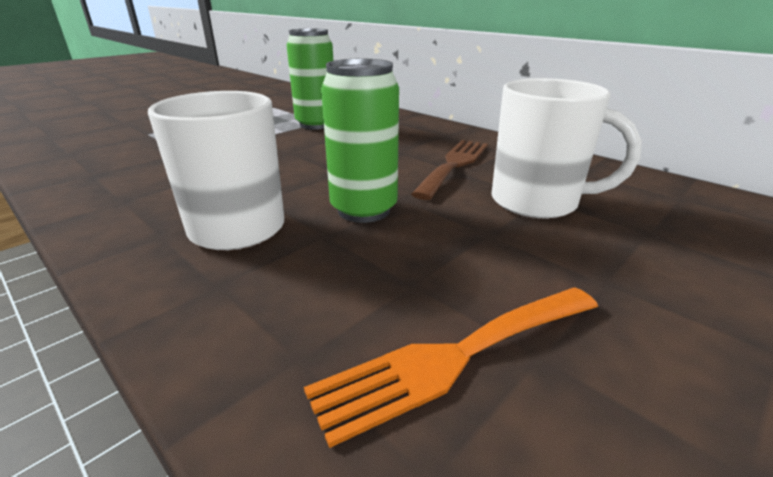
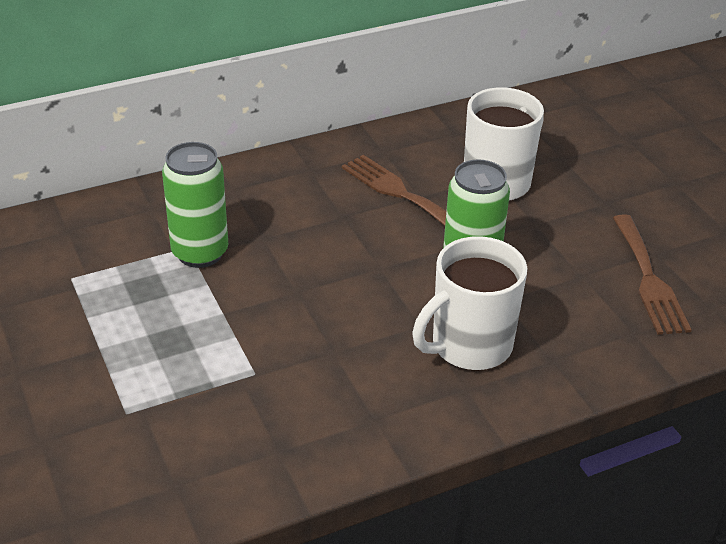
camera: 70 degrees left, 10 degrees up
orange fork [304,287,598,448] -> brown fork [613,214,691,335]

